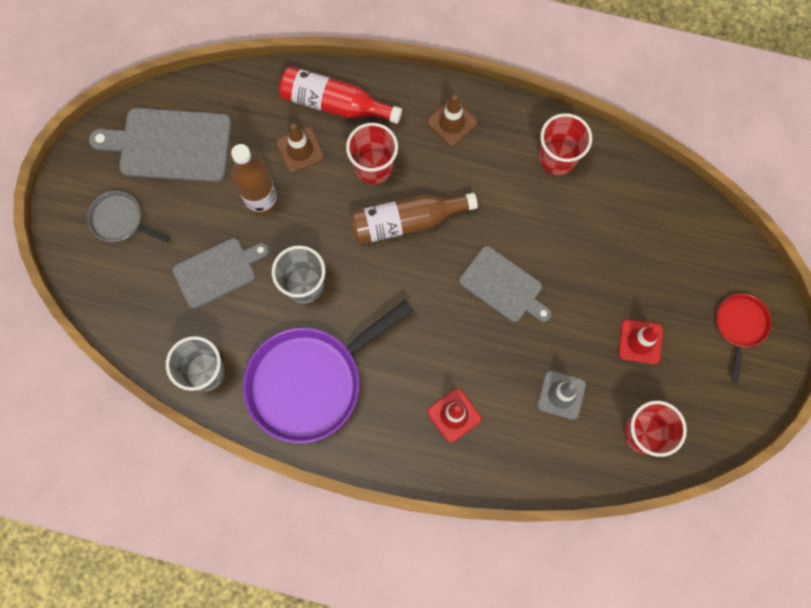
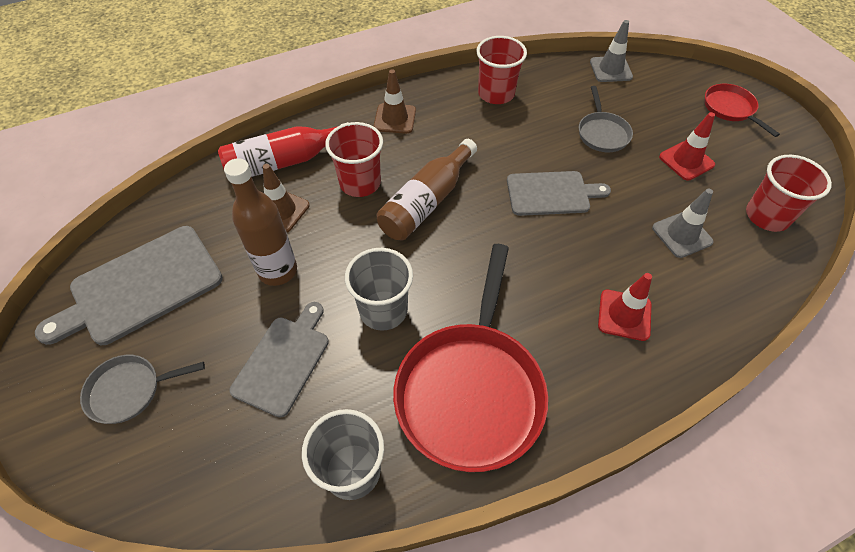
camera: 40 degrees left, 20 degrees down
purple pan [243,299,413,443] -> red pan [393,244,548,472]
none -> grey pan [579,86,633,152]
none -> grey traffic cone [590,20,633,82]

